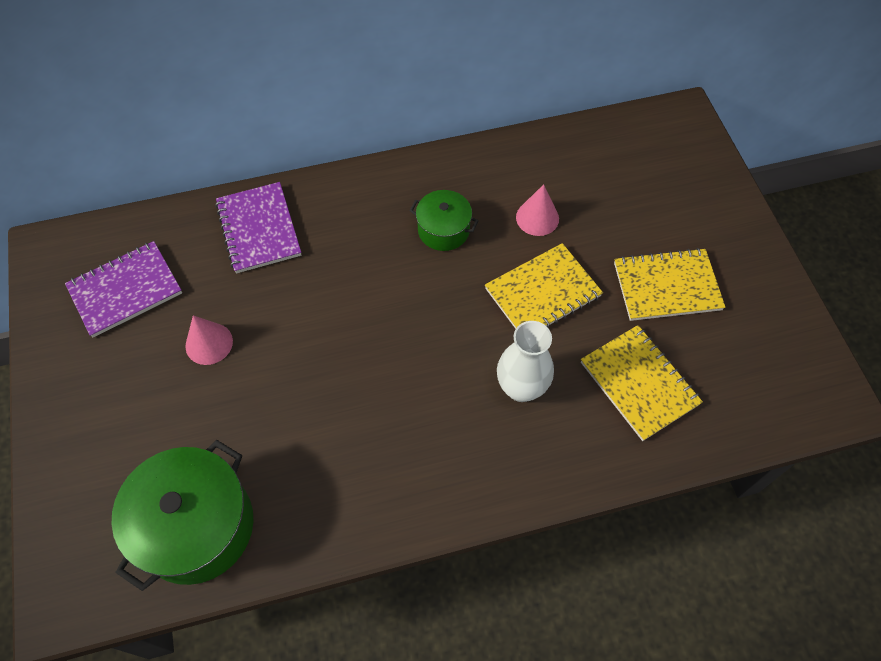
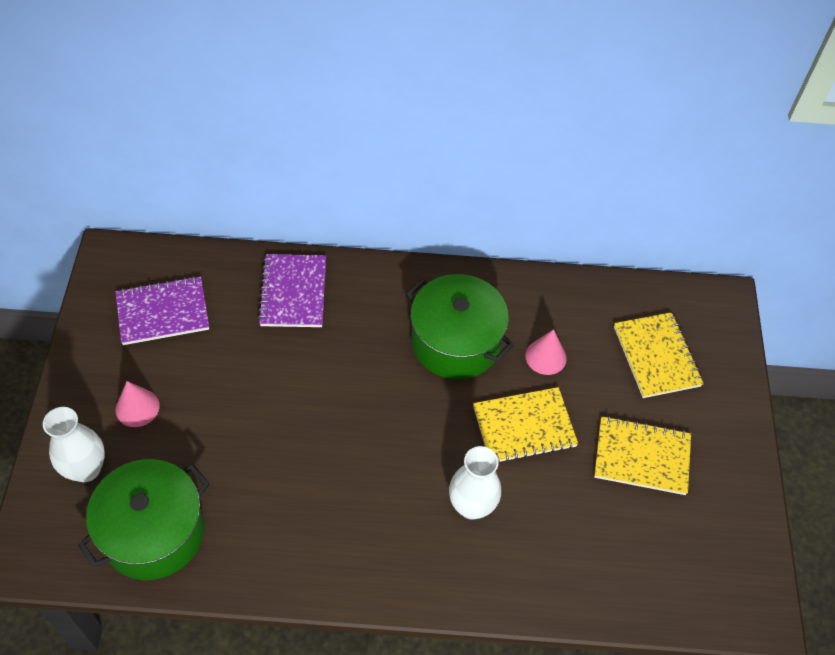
camera: 15 degrees right, 5 degrees down
pink cone [185,315,233,365] -> pink cone moved to [115,381,160,427]
green pot [410,190,479,251] -> green pot [406,274,514,380], size x1.83
yellow notebook [581,325,703,441] -> yellow notebook moved to [614,312,704,398]
none -> white vase [43,407,105,482]

